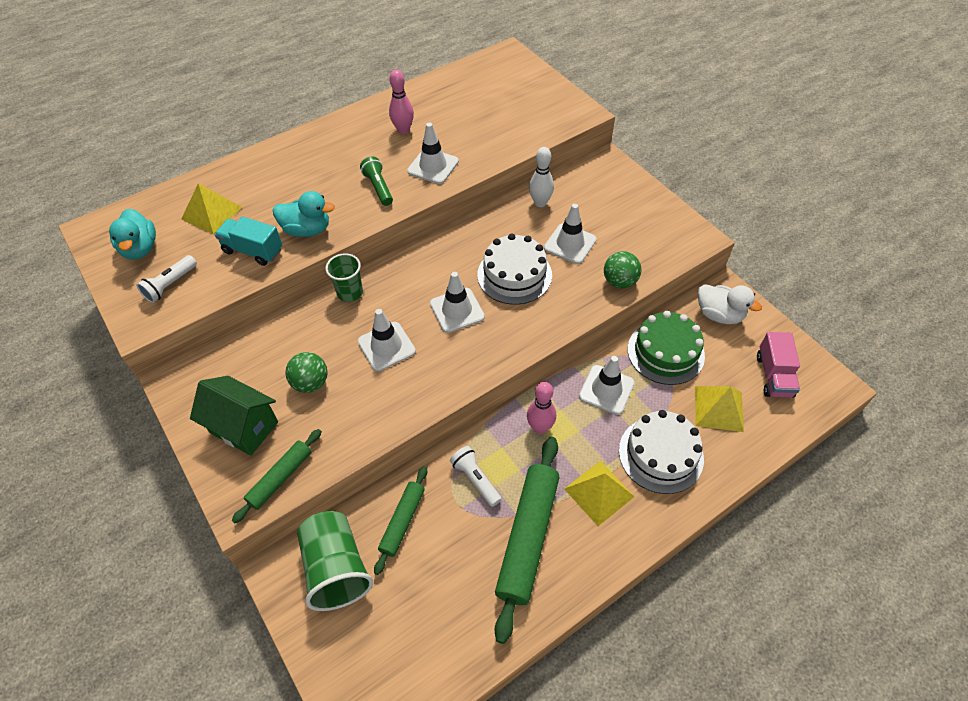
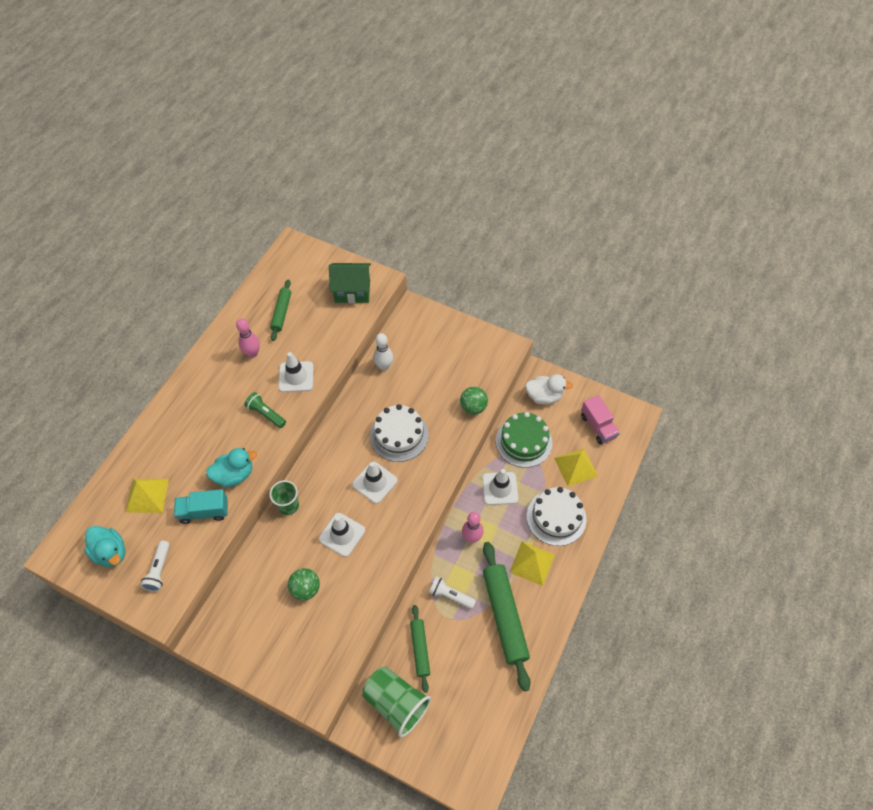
camera: 30 degrees left, 5 degrees up
green house [190,376,278,456] -> green house moved to [329,263,371,303]
green rolling pin [232,429,322,523] -> green rolling pin moved to [270,280,291,341]
white traffic cone [544,204,597,264] -> none

